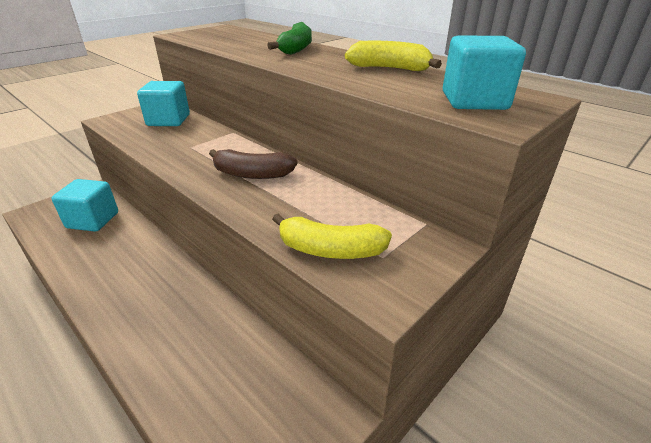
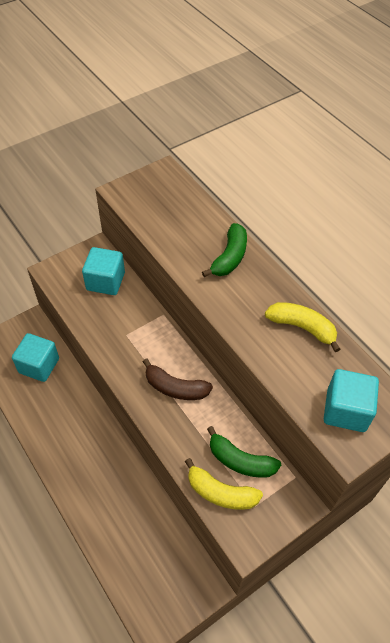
camera: 10 degrees right, 20 degrees up
none -> green banana [207,426,281,478]

